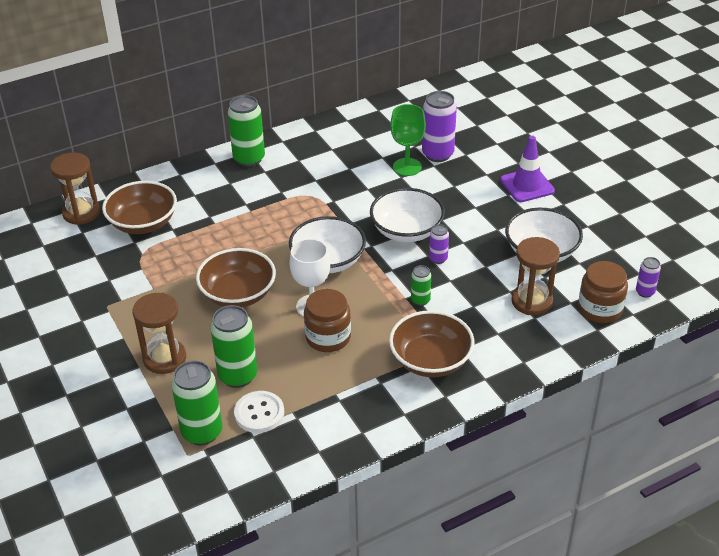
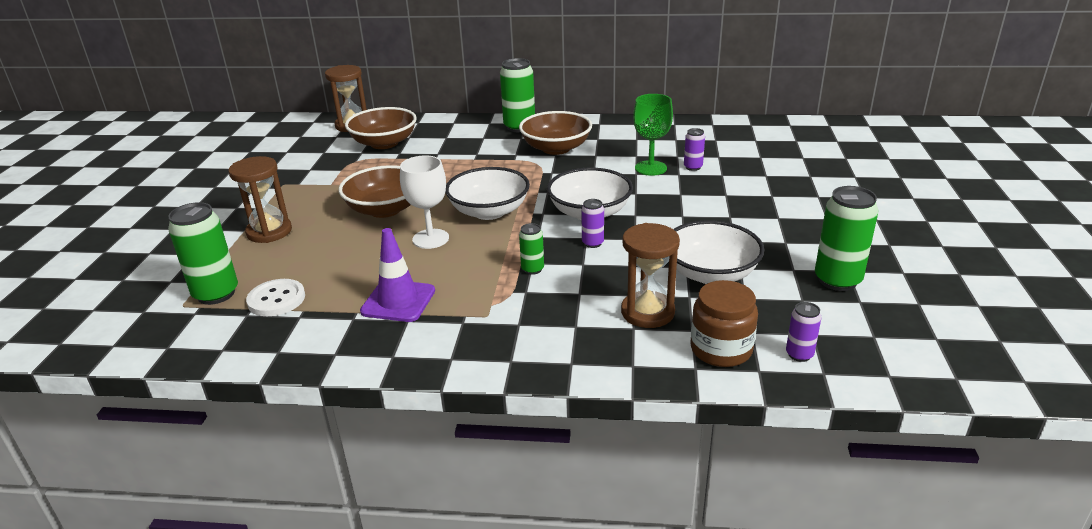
camera: 35 degrees right, 10 degrees down
green can [210,305,257,388] -> green can moved to [815,186,879,291]
brown jar [304,289,351,352] -> none
brown bowl [389,310,475,377] -> brown bowl moved to [519,111,592,155]
purple can [422,91,457,162] -> purple can [684,128,705,171], size x0.52
purple traffic cone [500,136,555,202] -> purple traffic cone moved to [360,228,435,322]

